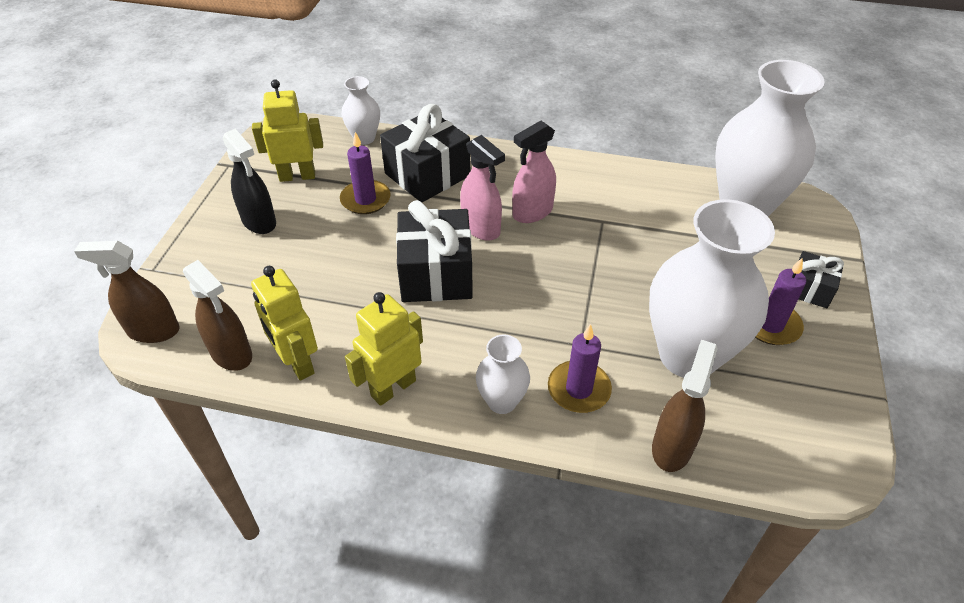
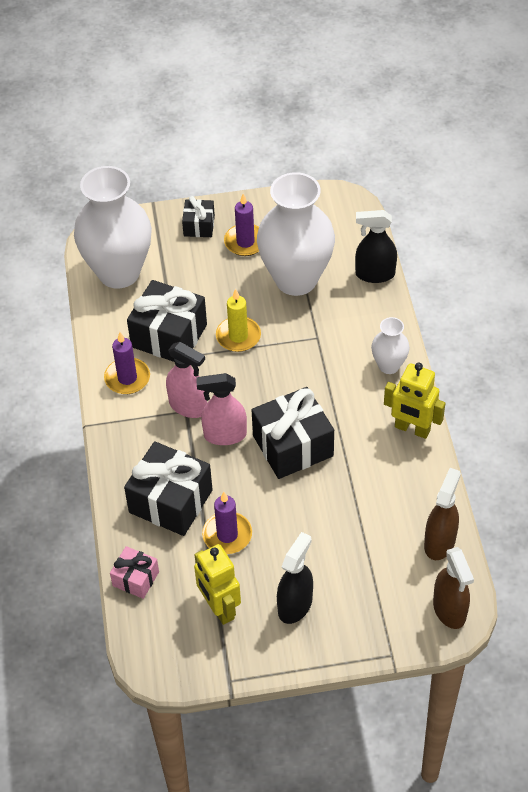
camera: 110 degrees left, 5 degrees up
yellow robot [251,266,318,381] -> none
white vase [342,76,380,145] -> pink gift [110,546,159,599]
pink spray bottle [460,135,505,241] -> pink spray bottle turned 120 degrees counterclockwise [196,373,247,445]
purple candle [548,324,612,413] -> purple candle moved to [104,332,150,394]
brown spray bottle [652,340,718,472] -> black spray bottle [355,210,397,283]
none -> black gift [127,280,207,362]
none -> yellow candle [216,289,261,352]

